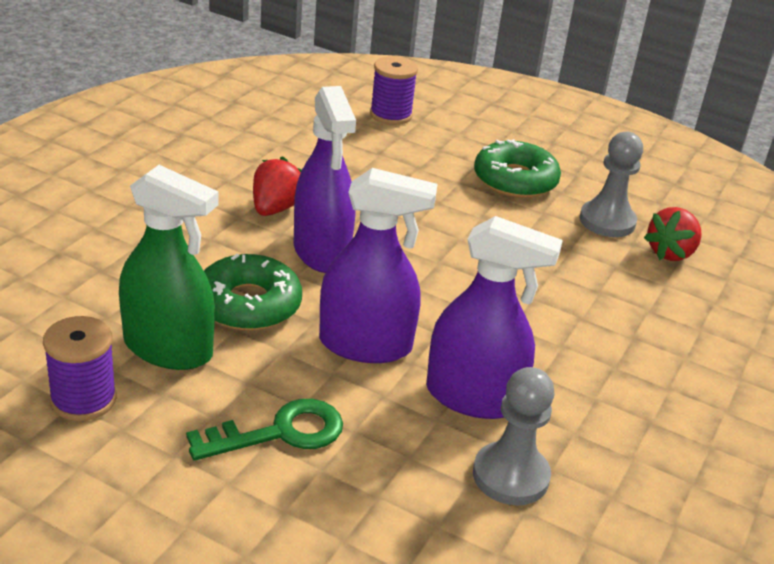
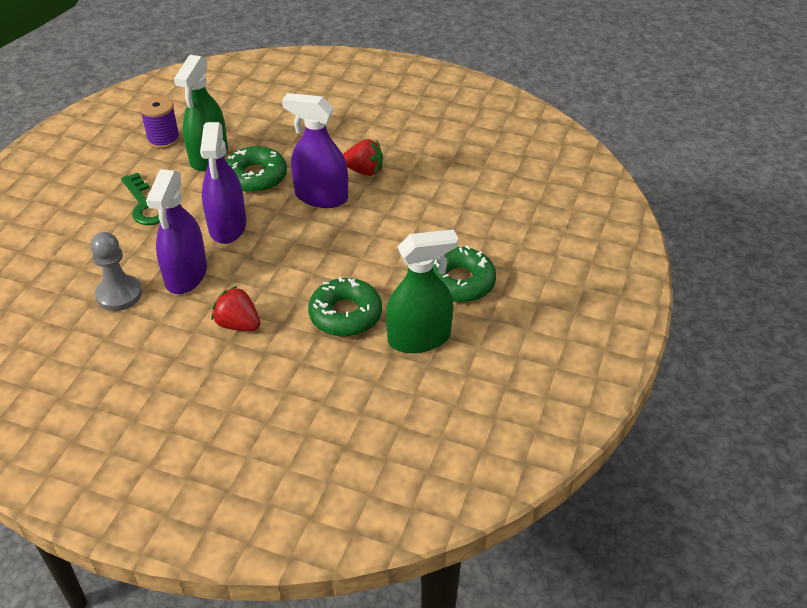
camera: 85 degrees right, 10 degrees up
purple spray bottle [294,86,356,273] -> purple spray bottle turned 45 degrees clockwise [282,93,348,208]
purple spool [370,56,418,125] -> none
grey pawn [580,132,643,237] -> green spray bottle [386,229,458,353]
red strawberry [644,207,702,261] -> red strawberry moved to [211,286,260,331]
none -> green donut [308,277,382,337]

